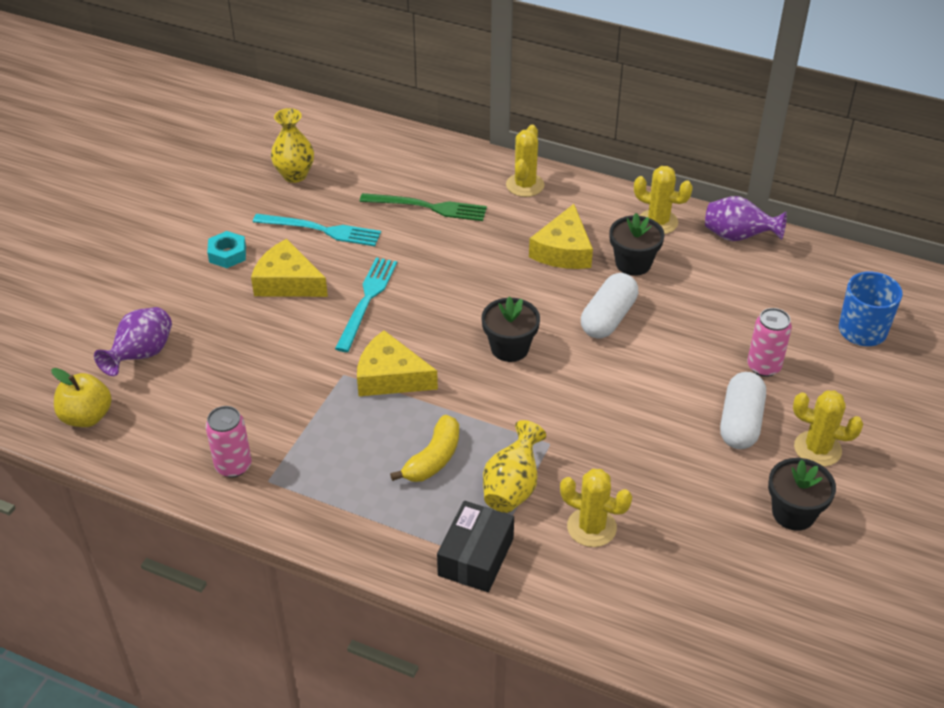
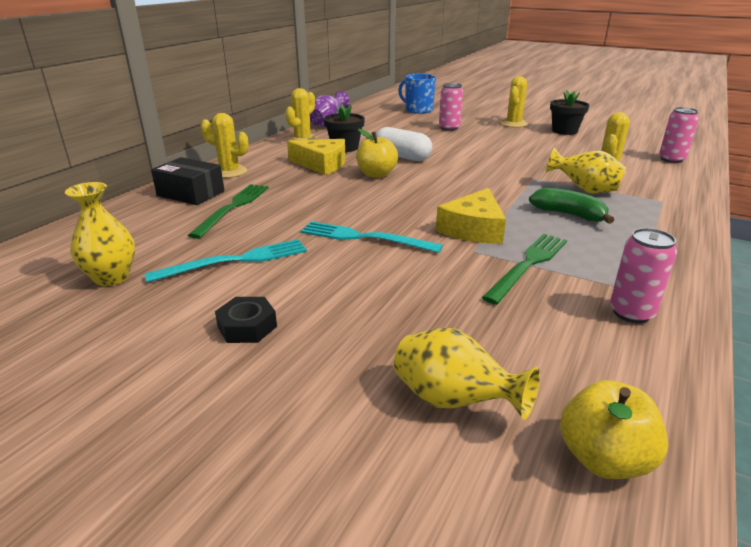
camera: 85 degrees left, 15 degrees down
purple vase [94,307,172,376] -> yellow vase [394,328,540,420]
turquoise nut [207,231,246,268] -> black nut [215,297,277,343]
yellow cheese [251,239,328,297] -> none
turquoise fork [253,214,381,246] -> turquoise fork turned 45 degrees clockwise [145,239,307,283]
yellow banana [390,415,459,482] -> green banana [529,188,614,224]
black box [437,501,514,592] -> black box moved to [151,157,224,205]
black flower pot [482,296,540,362] -> none
white capsule [720,372,766,449] -> none
none -> yellow apple [356,128,398,178]
none -> green fork [482,234,567,305]
none -> pink can [659,107,699,163]

